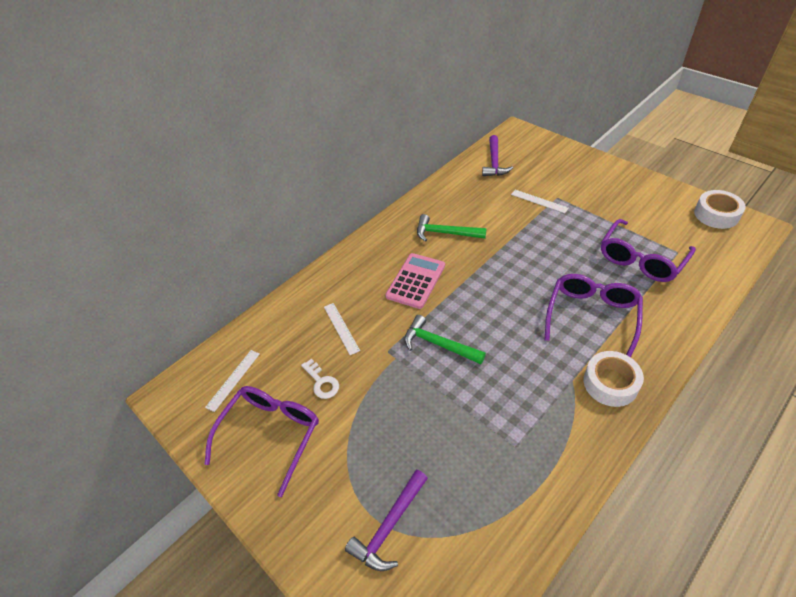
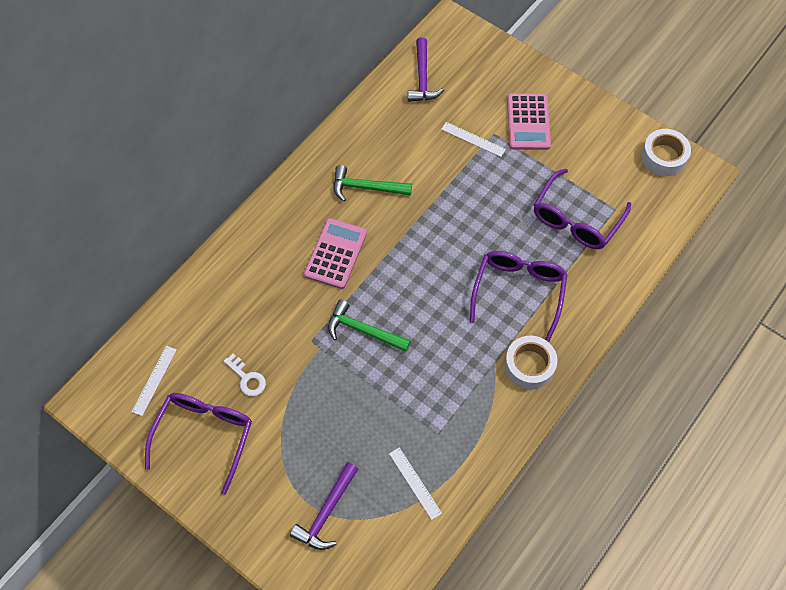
camera: 10 degrees left, 15 degrees up
white ruler [324,303,360,355] -> white ruler moved to [389,447,442,520]
none -> pink calculator [507,93,551,150]

